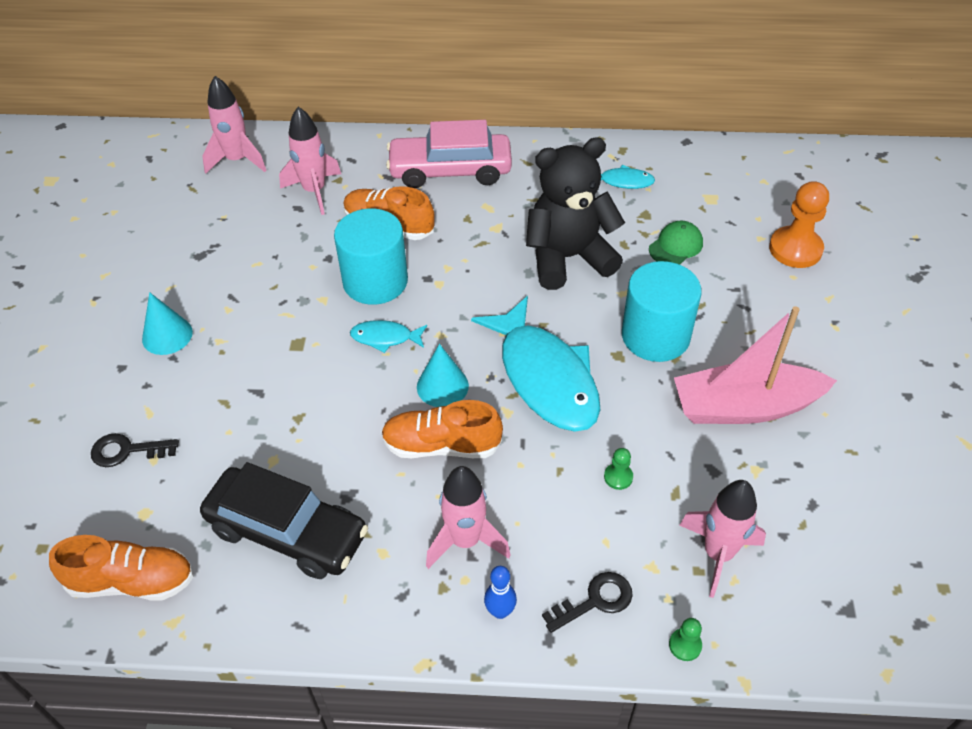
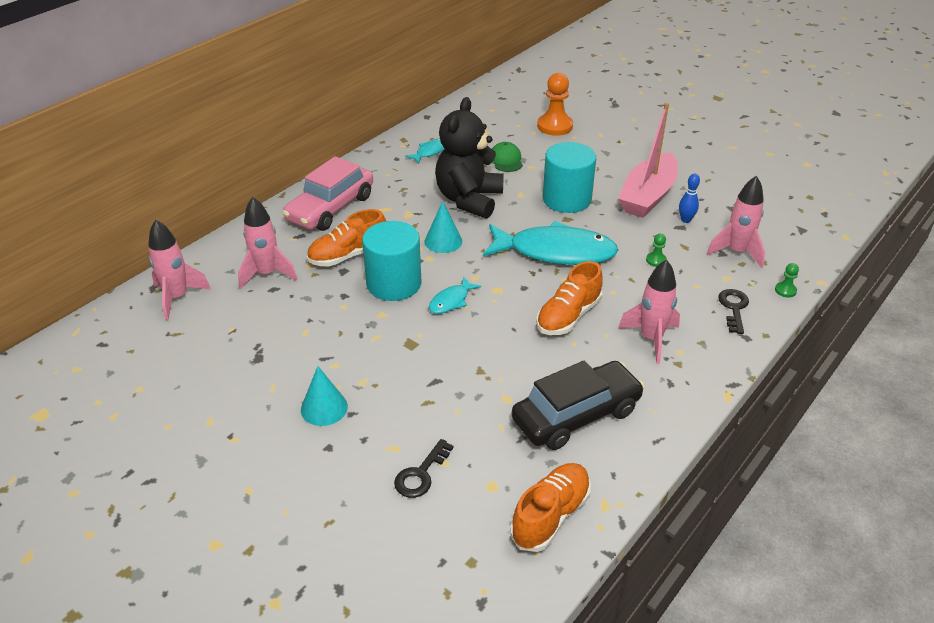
camera: 55 degrees left, 10 degrees down
turquoise cone [417,344,469,407] -> turquoise cone moved to [425,201,462,253]
blue bowling pin [484,566,517,619] -> blue bowling pin moved to [679,174,700,223]

